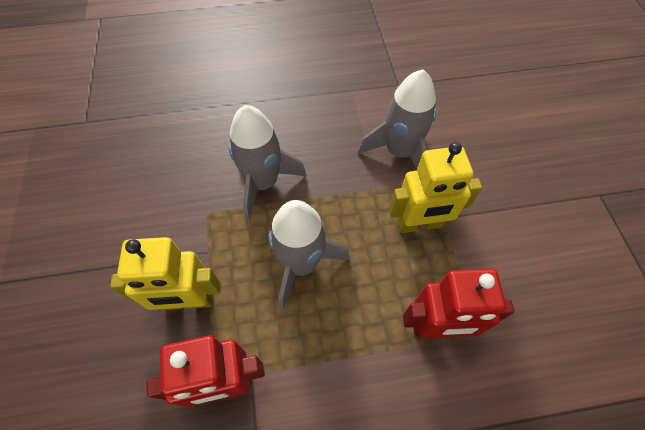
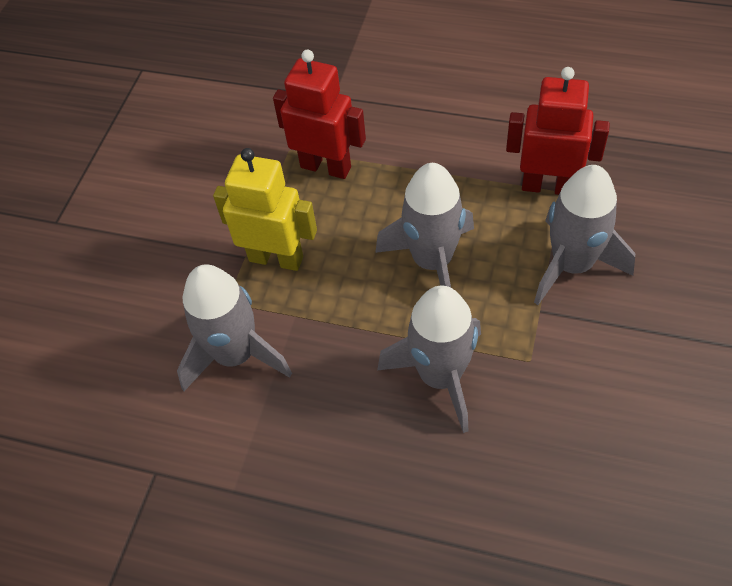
camera: 150 degrees left, 5 degrees down
yellow robot [110,237,221,310] -> grey rocket [534,165,635,305]

